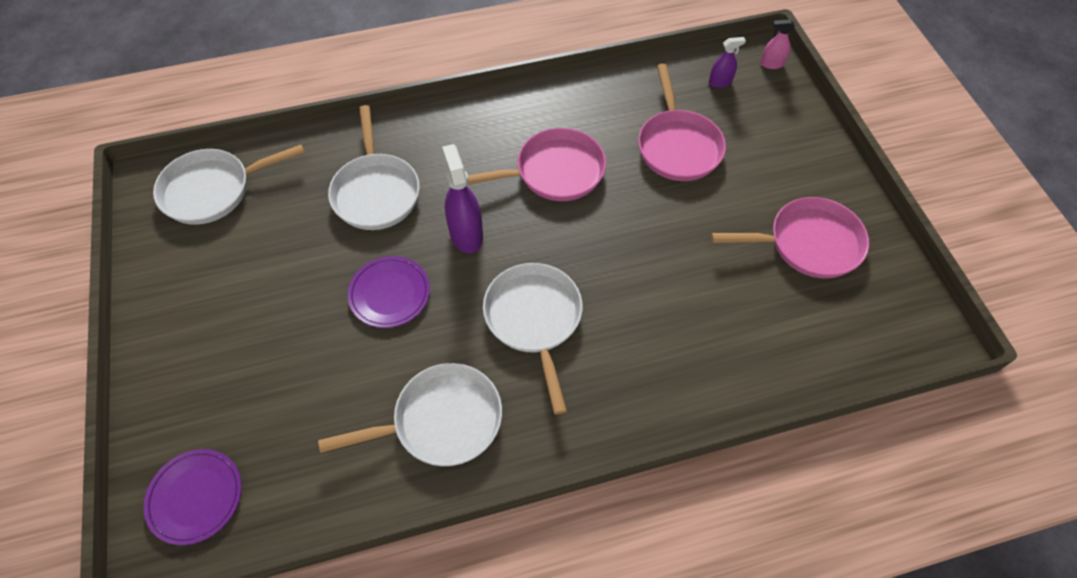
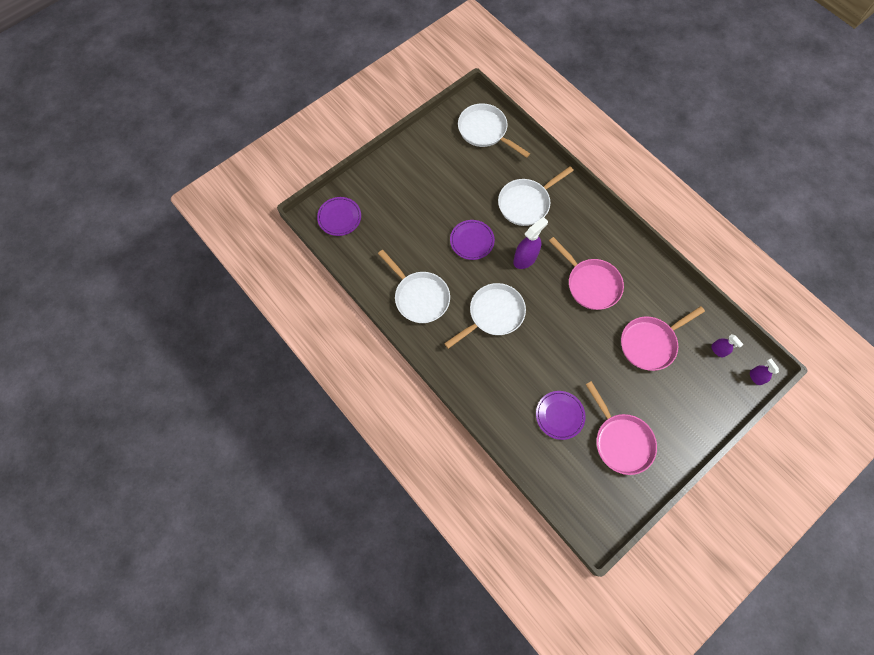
camera: 65 degrees right, 10 degrees up
pink spray bottle [760,19,795,69] -> purple spray bottle [750,359,779,385]
none -> purple plate [536,391,586,440]

